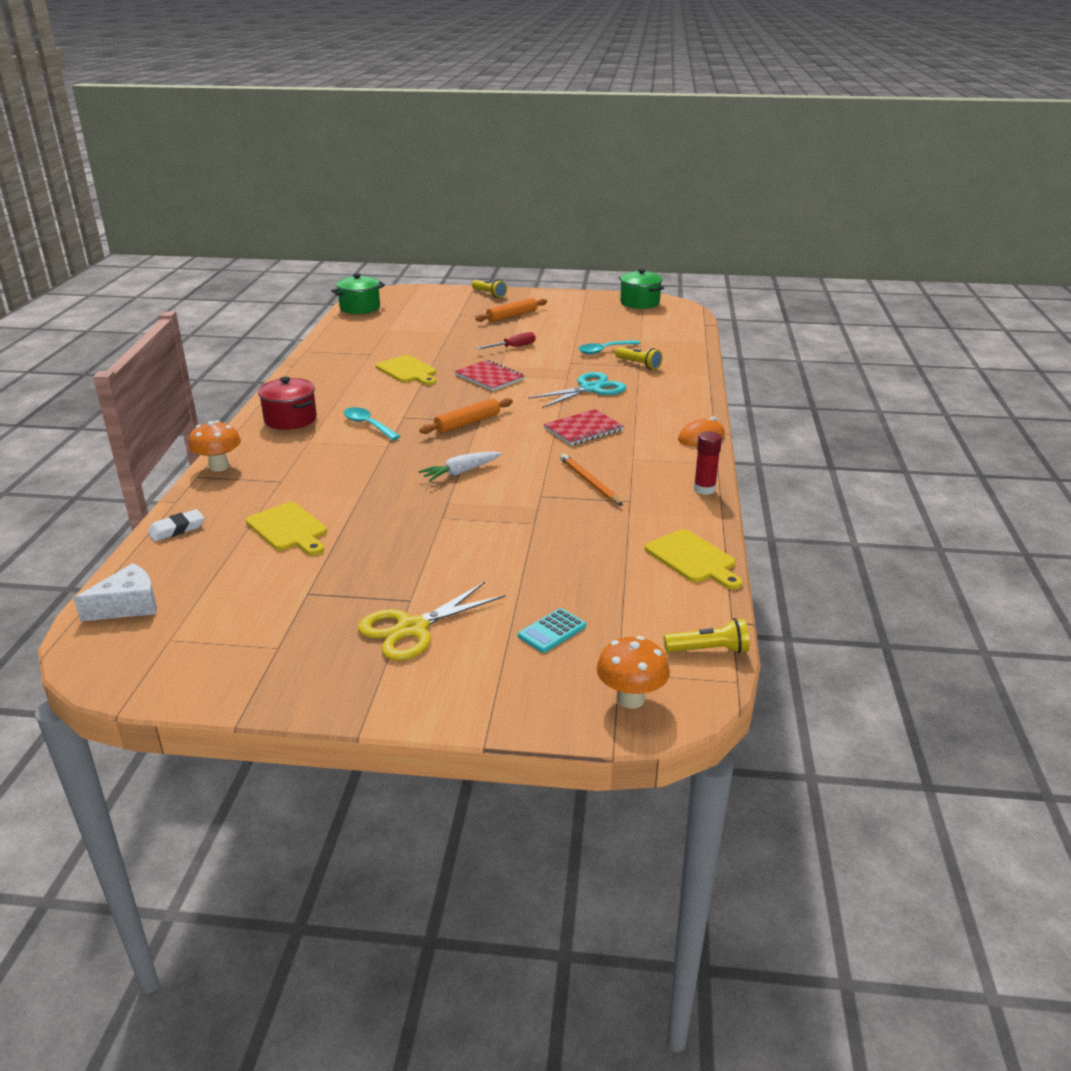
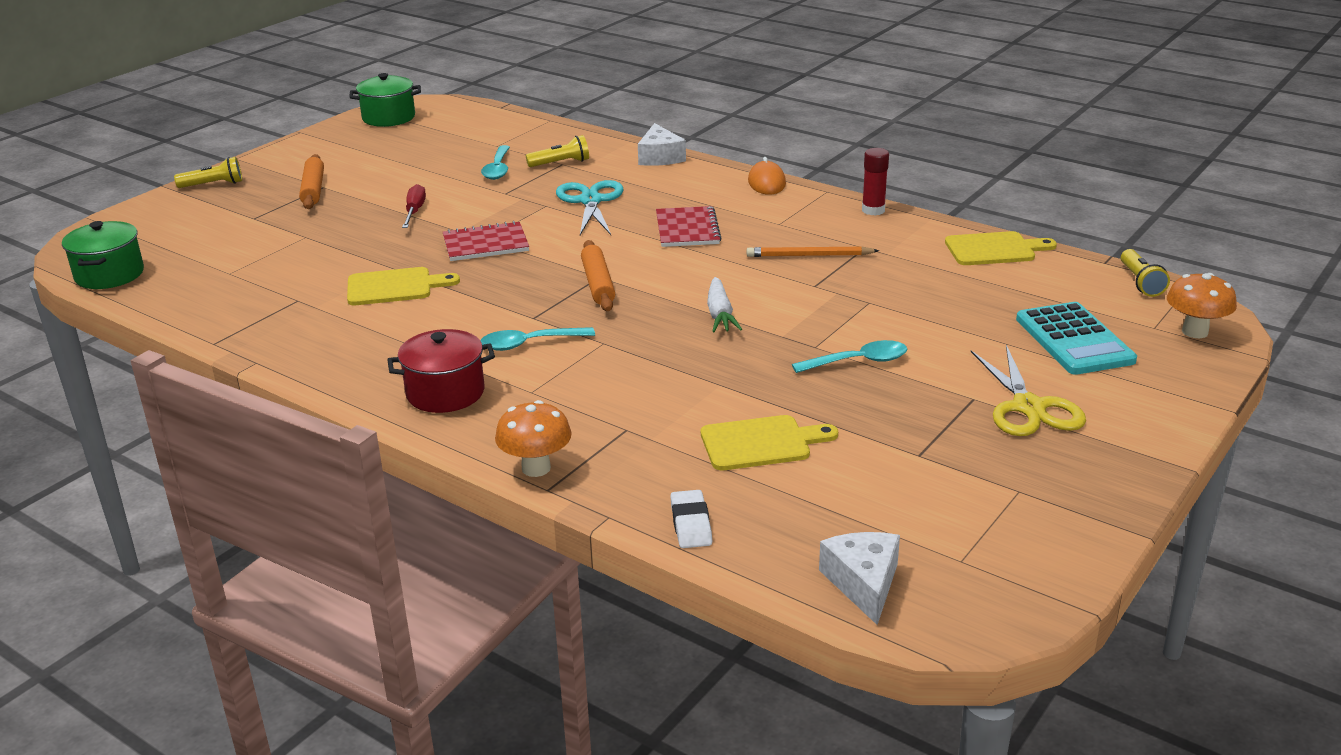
camera: 60 degrees left, 0 degrees up
turquoise calculator [518,608,586,653] -> turquoise calculator [1016,302,1137,375], size x1.87
yellow flashlight [664,618,750,653] -> yellow flashlight turned 150 degrees clockwise [1121,249,1170,297]
none -> white cheese [638,123,686,166]
none -> turquoise spoon [792,340,907,373]

